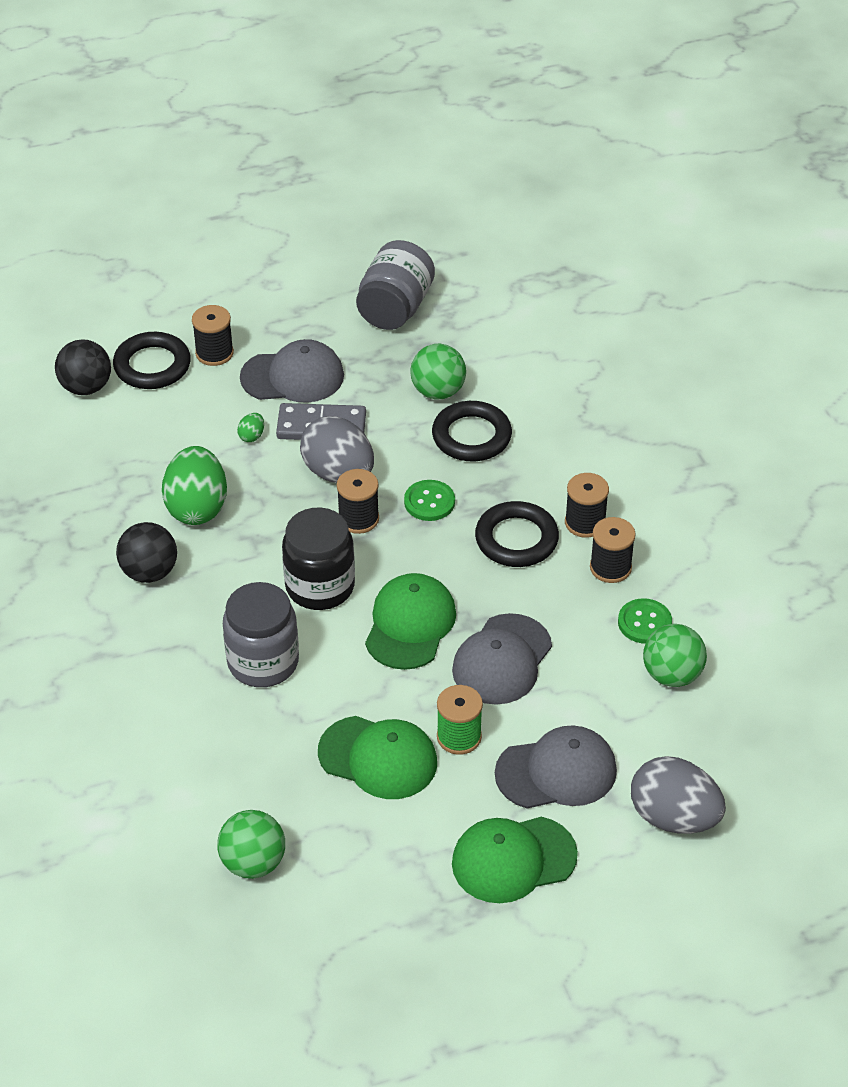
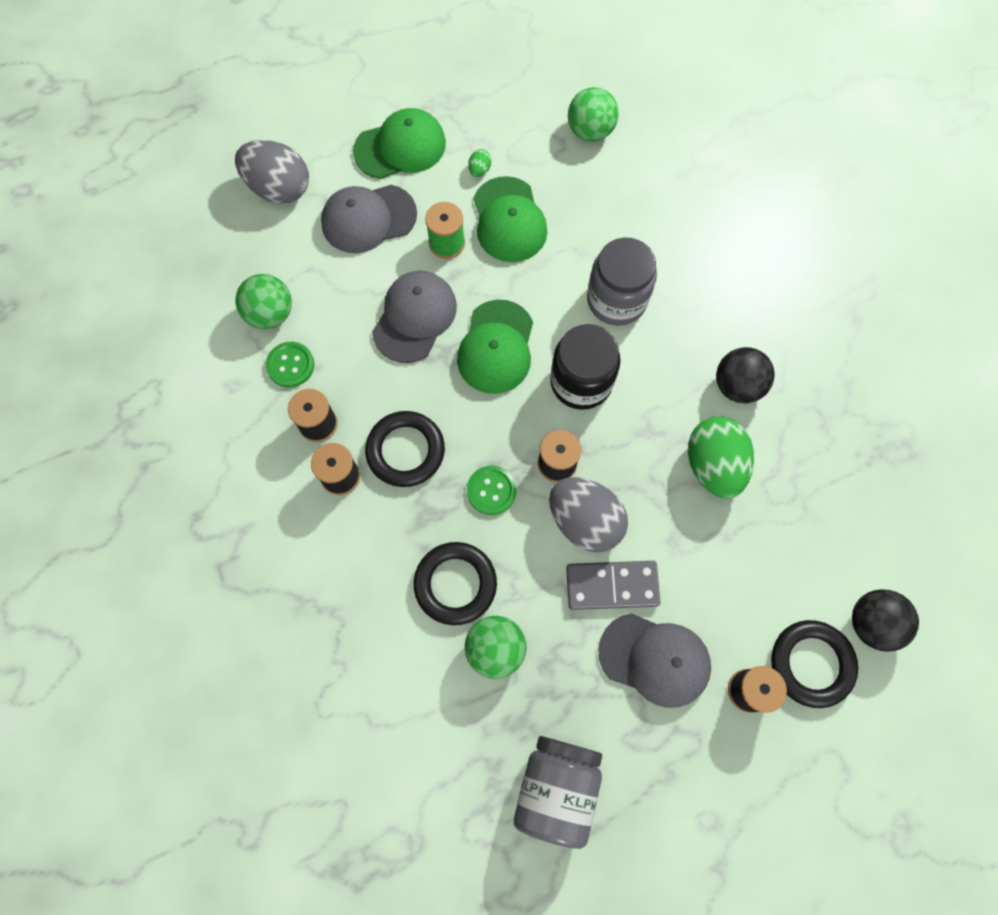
camera: 175 degrees right, 25 degrees up
green egg [237,413,264,442] -> green egg moved to [468,149,492,177]
grey cap [240,339,344,403] -> grey cap turned 150 degrees counterclockwise [598,613,711,708]
green cap [318,716,437,799] -> green cap turned 120 degrees counterclockwise [474,176,547,262]

